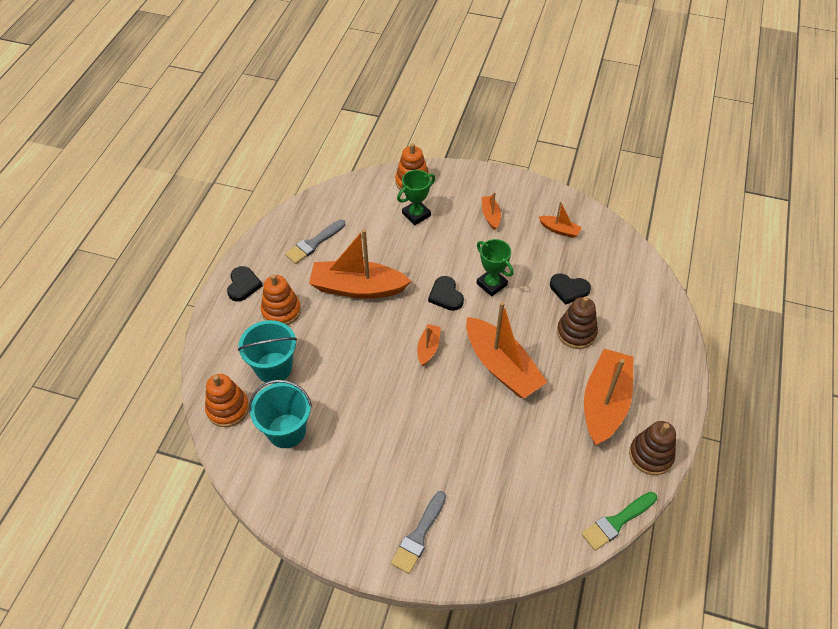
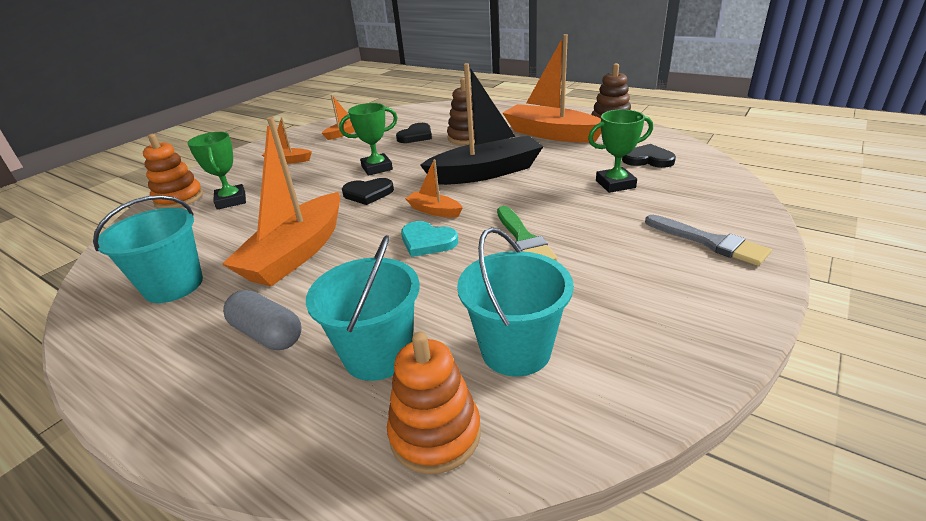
camera: 70 degrees left, 20 degrees down
black heart [227,266,263,302] -> black heart moved to [622,144,676,168]
orange stacking toy [261,274,301,325] -> grey capsule [223,290,302,350]
grey brush [285,219,345,264] -> turquoise bucket [93,195,203,303]
orange boat [466,302,548,398] -> black boat [420,63,544,185]
green brush [581,492,657,551] -> green brush moved to [497,206,557,261]
none -> turquoise heart [401,221,458,257]
none -> green trophy [588,109,653,193]

